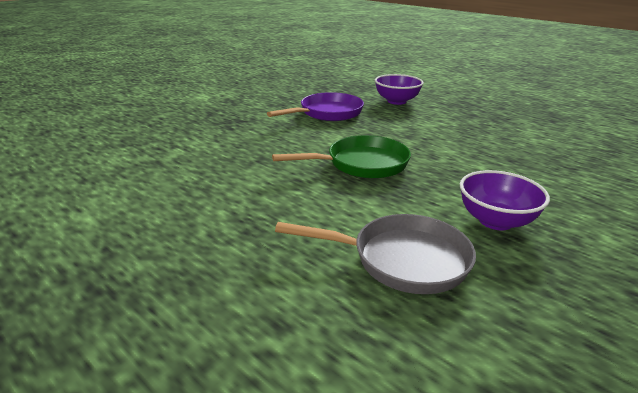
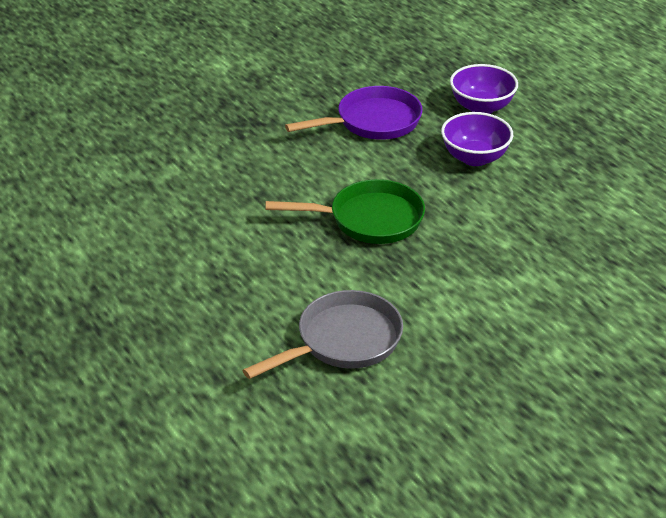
camera: 15 degrees right, 10 degrees up
grey pan [275,214,476,294] -> grey pan turned 60 degrees counterclockwise [243,290,403,379]
purple bowl [460,170,550,230] -> purple bowl moved to [441,112,513,166]

